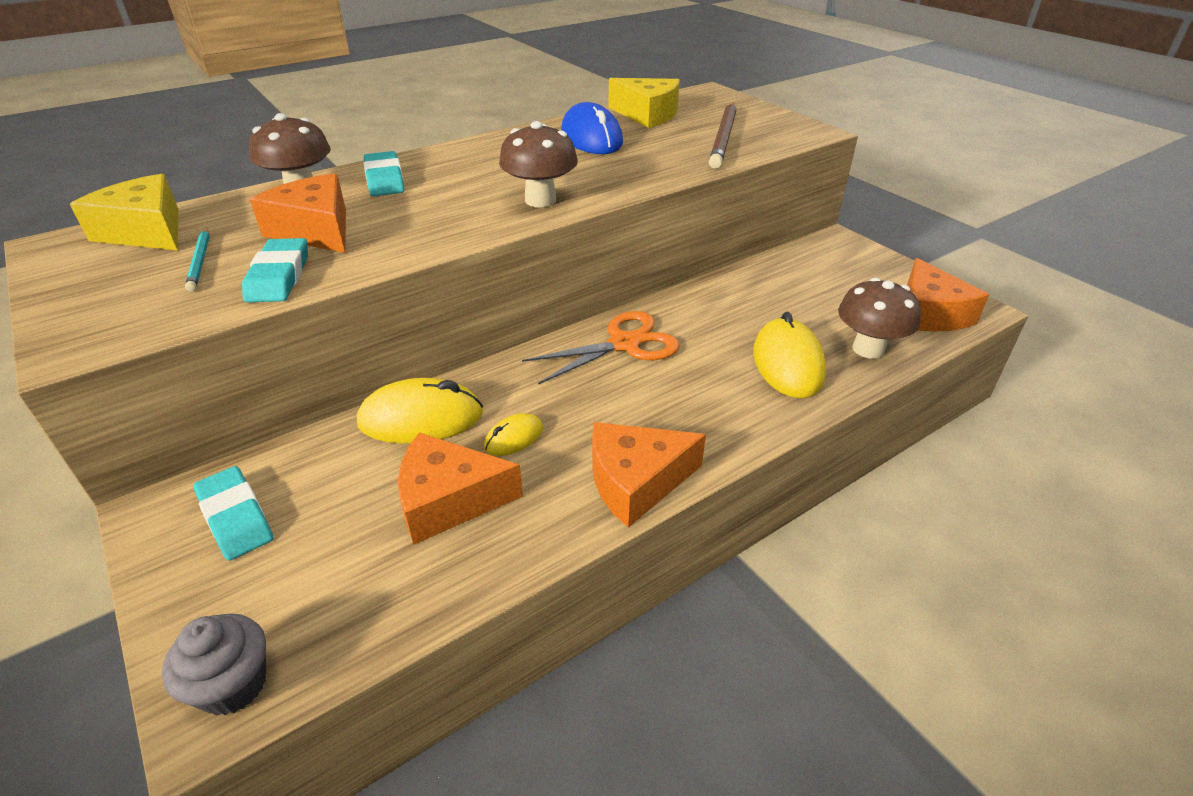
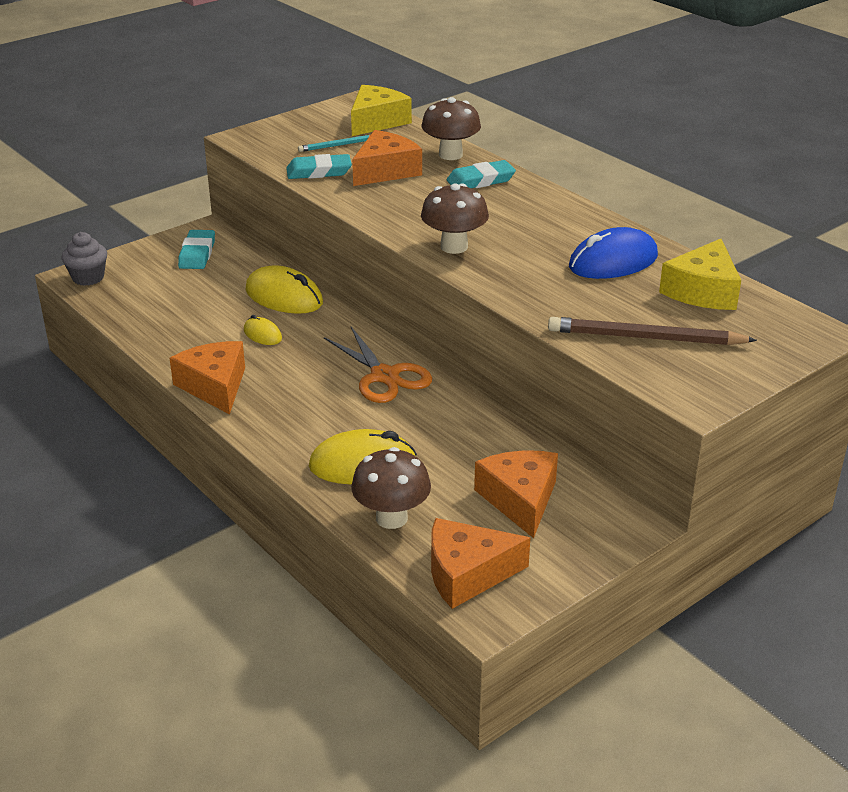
camera: 85 degrees right, 5 degrees down
turquoise eraser [193,466,273,561] -> turquoise eraser turned 45 degrees counterclockwise [178,230,215,269]
yellow mouse [357,378,483,444] -> yellow mouse turned 45 degrees counterclockwise [245,265,323,314]
orange cheese [398,432,523,544] -> orange cheese moved to [474,450,558,538]

